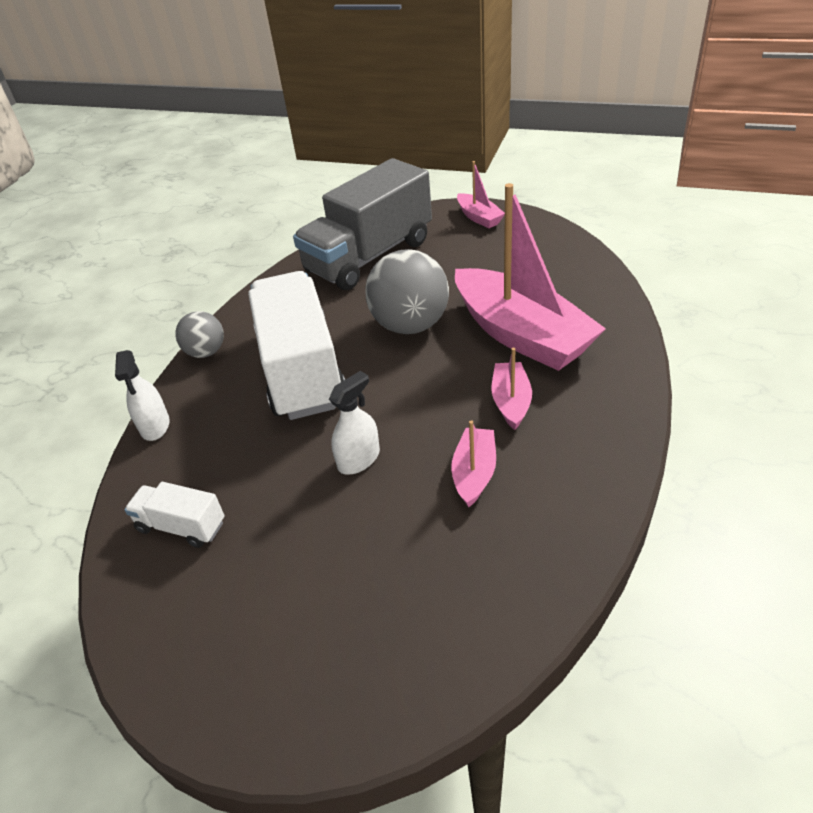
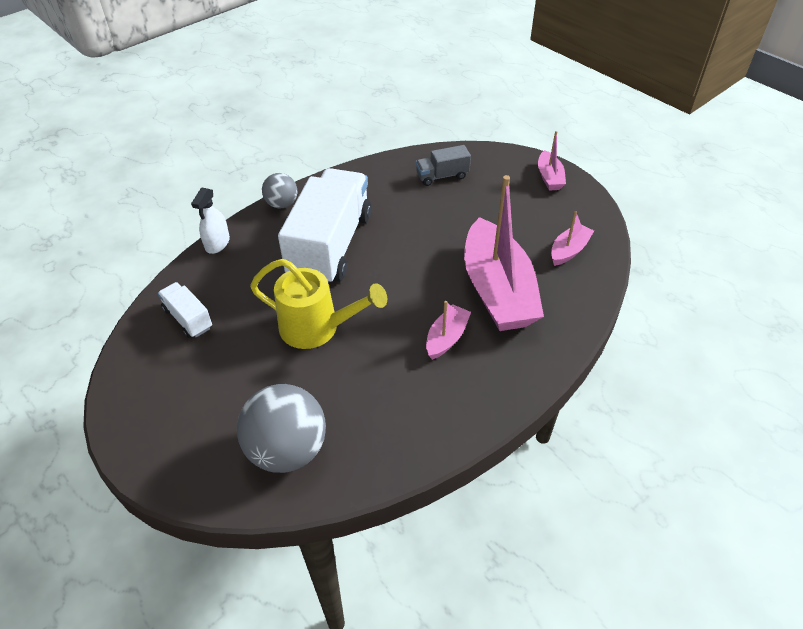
camera: 25 degrees right, 5 degrees up
grey truck [293,158,432,290] -> grey truck [416,145,471,186], size x0.45
white spray bottle [329,371,380,475] -> yellow watering can [250,259,387,349]
grey ball [365,249,449,334] -> grey ball moved to [237,384,326,473]
pink boat [451,420,496,507] -> pink boat moved to [551,211,594,266]

